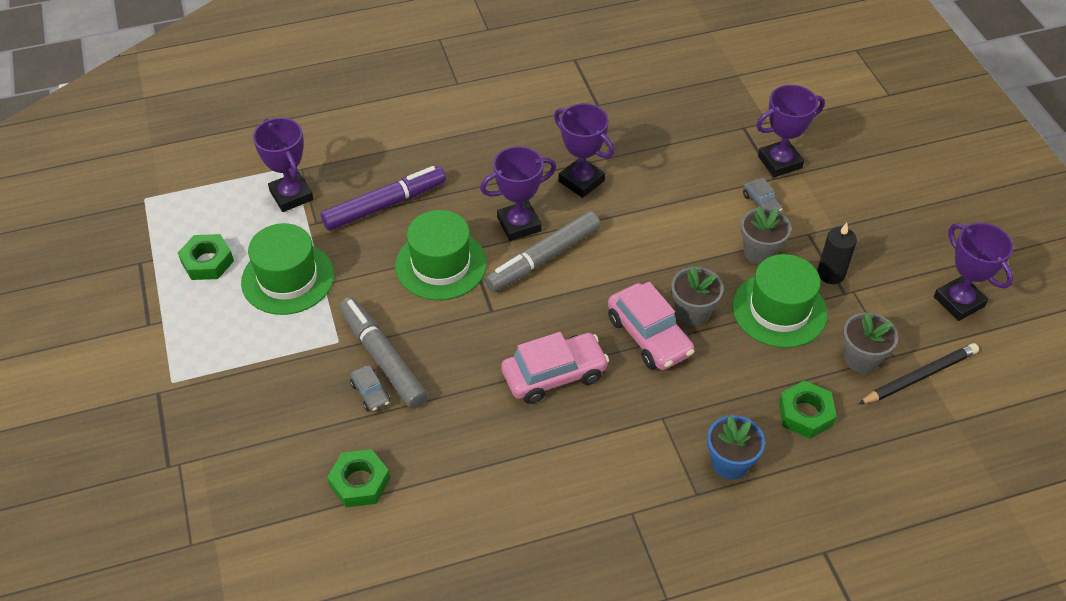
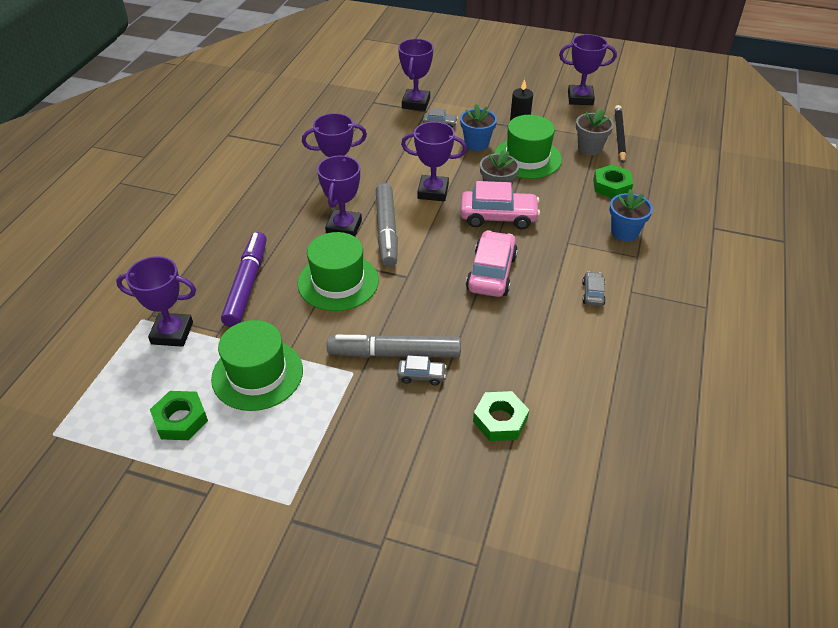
camera: 55 degrees left, 5 degrees down
grey flower pot [741,206,791,265] -> blue flower pot [460,104,497,151]
none -> purple trophy [401,122,467,201]
none -> grey car [582,271,606,306]

